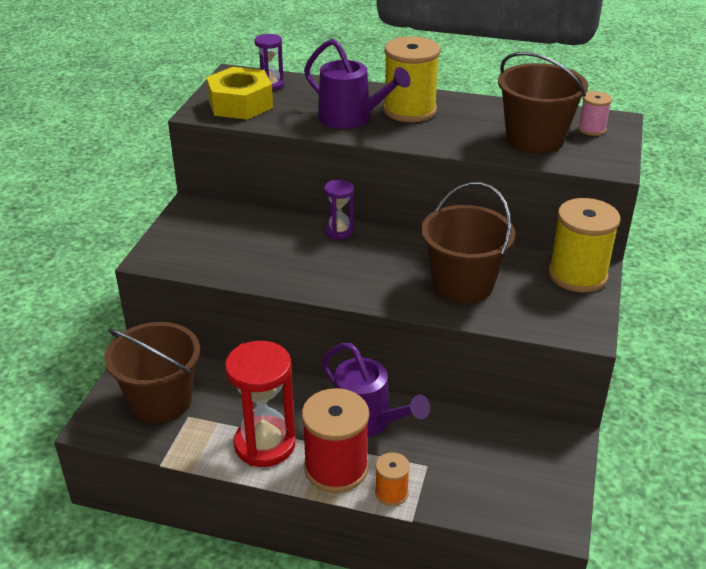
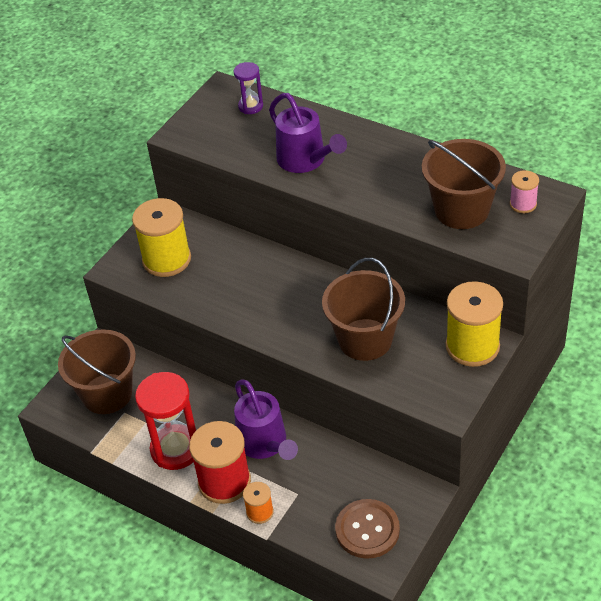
camera: 20 degrees right, 10 degrees up
yellow nut [206,67,273,120] -> none
purple hourglass [324,180,354,239] -> none
yellow spool [383,36,440,122] -> yellow spool moved to [132,198,191,277]
none -> brown button [335,499,400,559]

